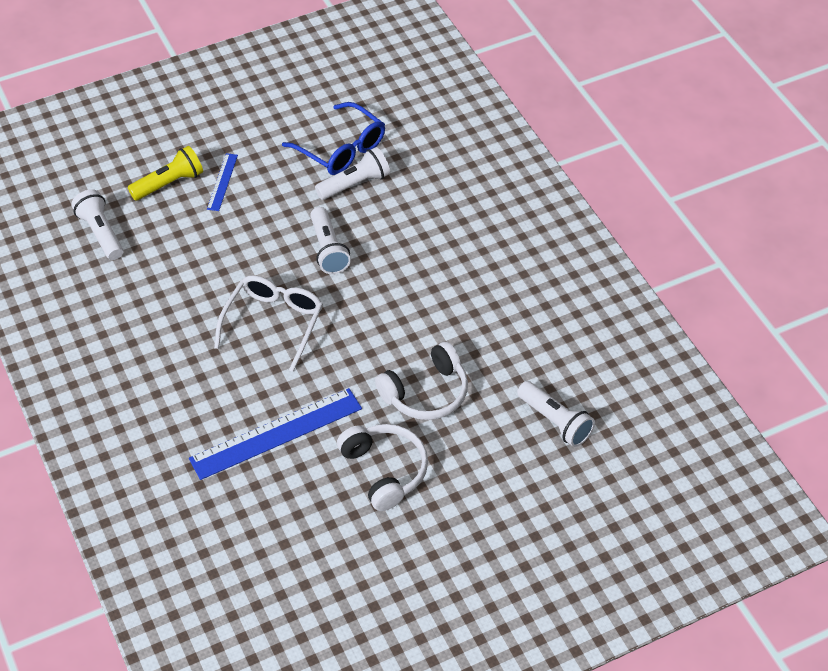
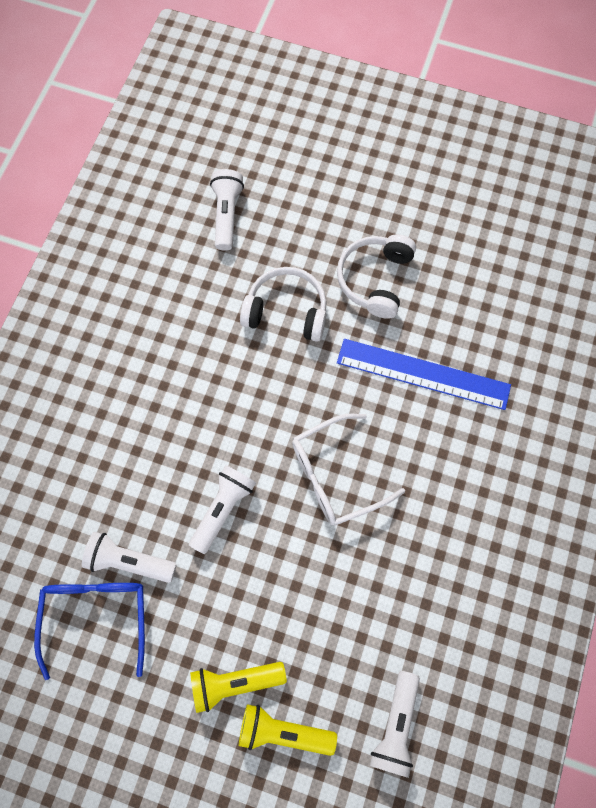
camera: 135 degrees left, 20 degrees up
blue ruler [207,153,238,211] -> yellow flashlight [190,662,287,713]

